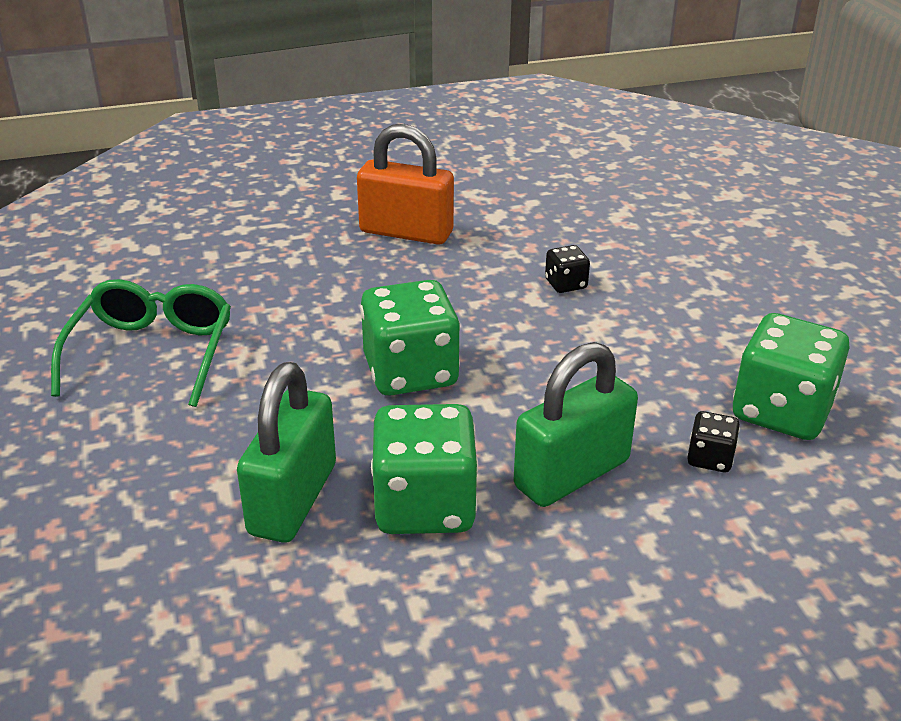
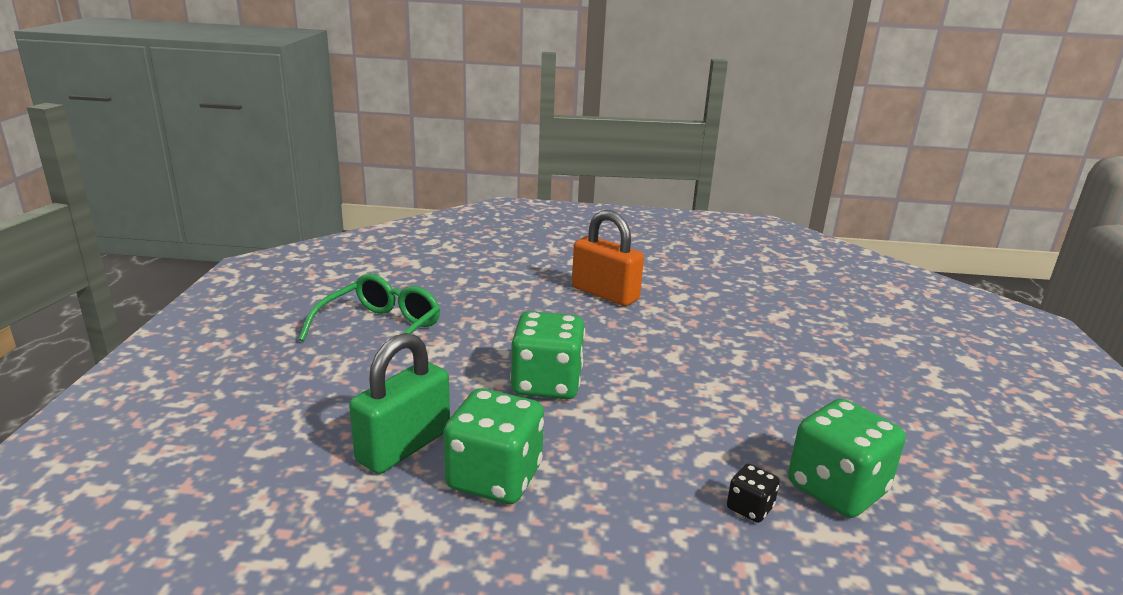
camera: 20 degrees right, 10 degrees down
green padlock [514,342,638,507] -> none
black dice [545,245,590,293] -> none

